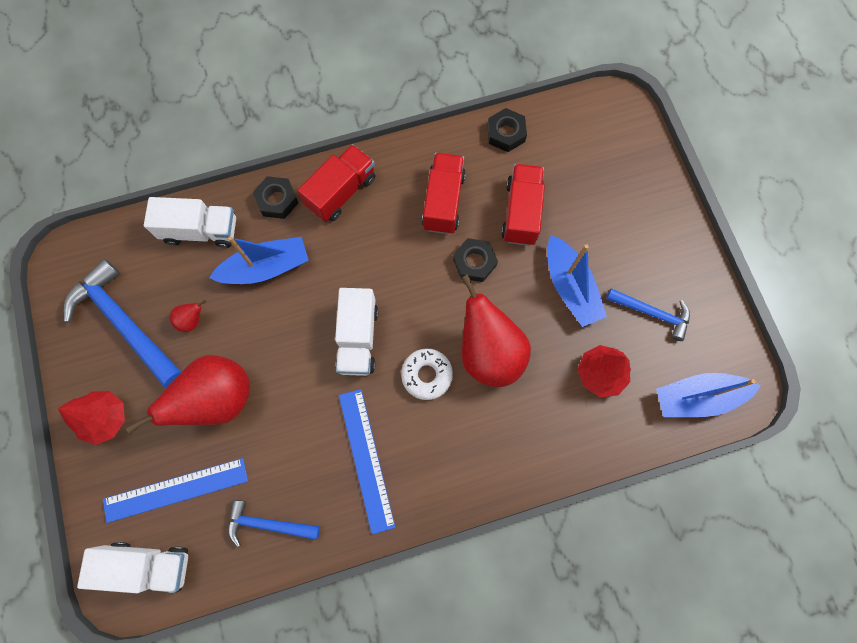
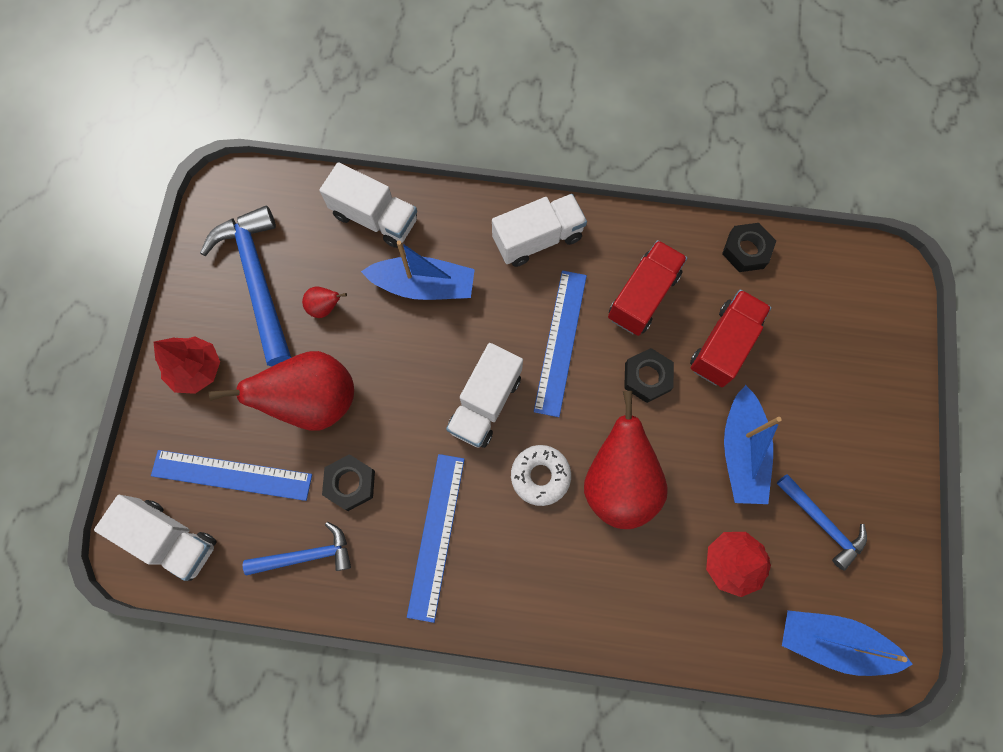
camera: 25 degrees right, 0 degrees up
blue hammer [228,500,320,547] -> blue hammer turned 135 degrees clockwise [243,522,351,575]
black nut [253,176,298,219] -> black nut moved to [322,454,375,511]
red truck [298,144,375,222] -> white truck [492,194,587,267]
none -> blue ruler [534,270,587,417]

